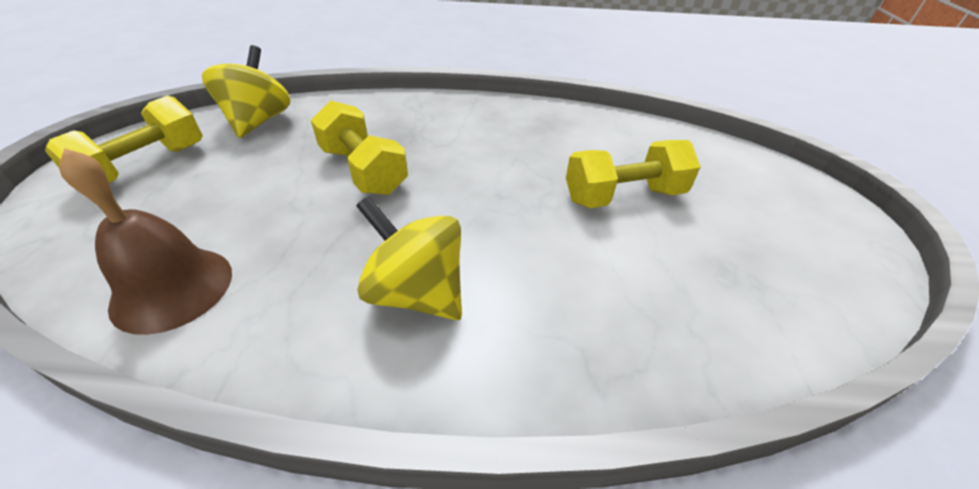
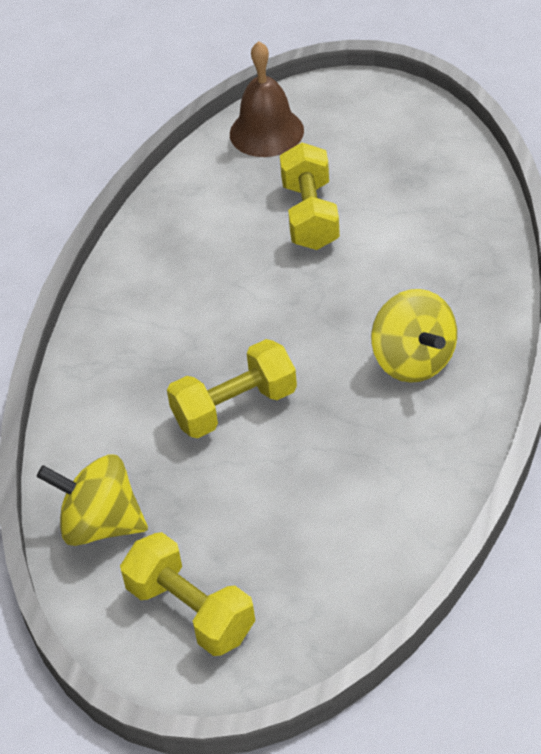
camera: 75 degrees left, 5 degrees up
brown bell [59,148,232,335] -> brown bell moved to [230,41,304,157]
yellow spinning top [356,196,462,320] -> yellow spinning top turned 75 degrees counterclockwise [371,289,457,383]

